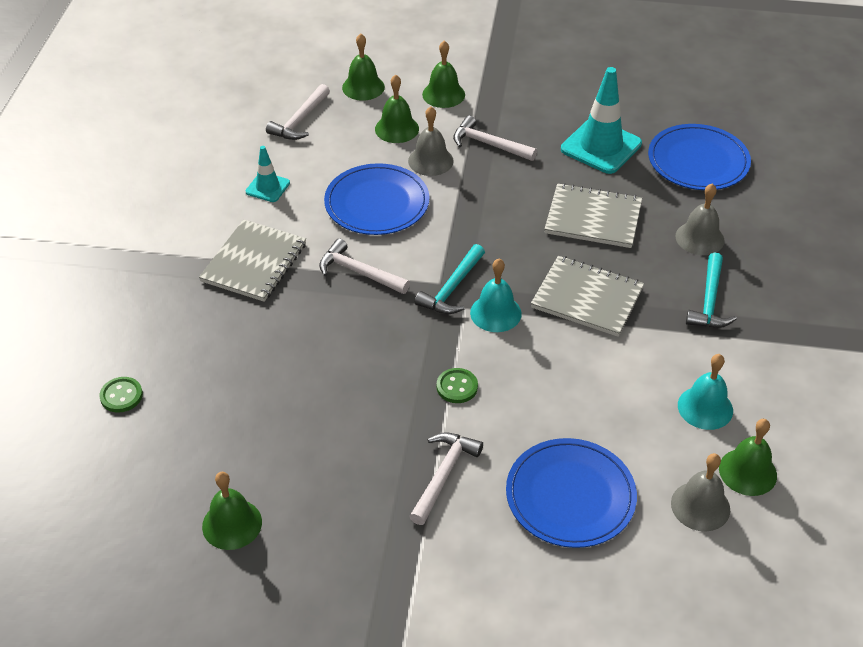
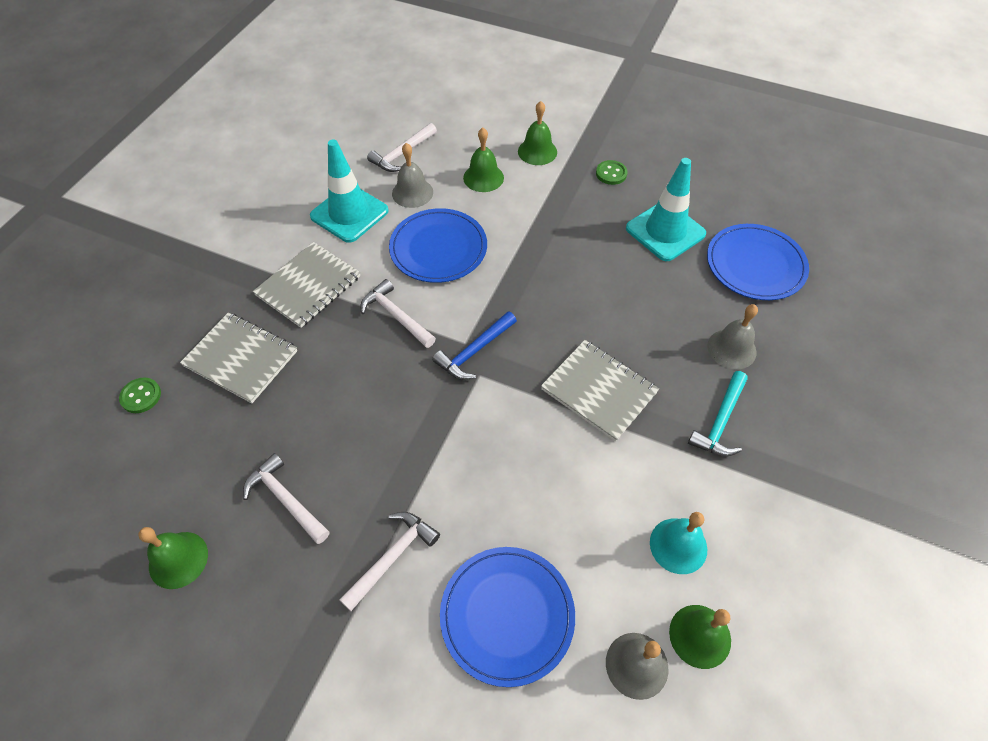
camera: 15 degrees right, 10 degrees up
turquoise traffic cone [246,146,290,202] -> turquoise traffic cone [310,140,389,243], size x1.87
green bell [342,33,385,101] -> none
grey bell [408,106,454,176] -> grey bell moved to [392,143,433,208]
turquoise hammer [415,244,485,314] -> blue hammer [432,312,517,380]
green button [436,368,478,403] -> green button moved to [596,160,627,185]
white hammer [453,115,537,161] -> white hammer moved to [243,453,329,544]
turquoise bell [470,259,522,332] -> none
grey notebook [545,183,642,248] -> grey notebook moved to [180,312,297,403]

